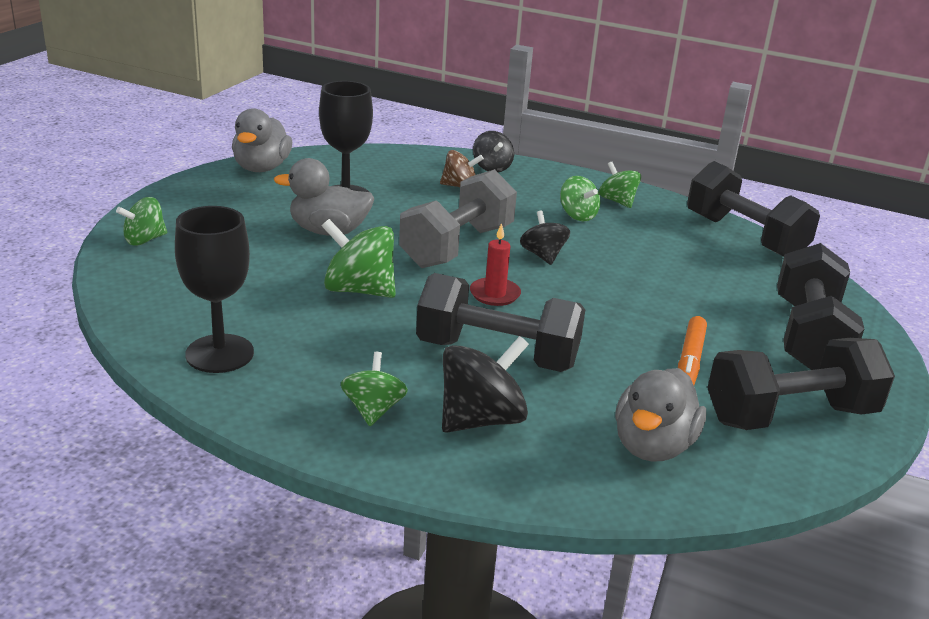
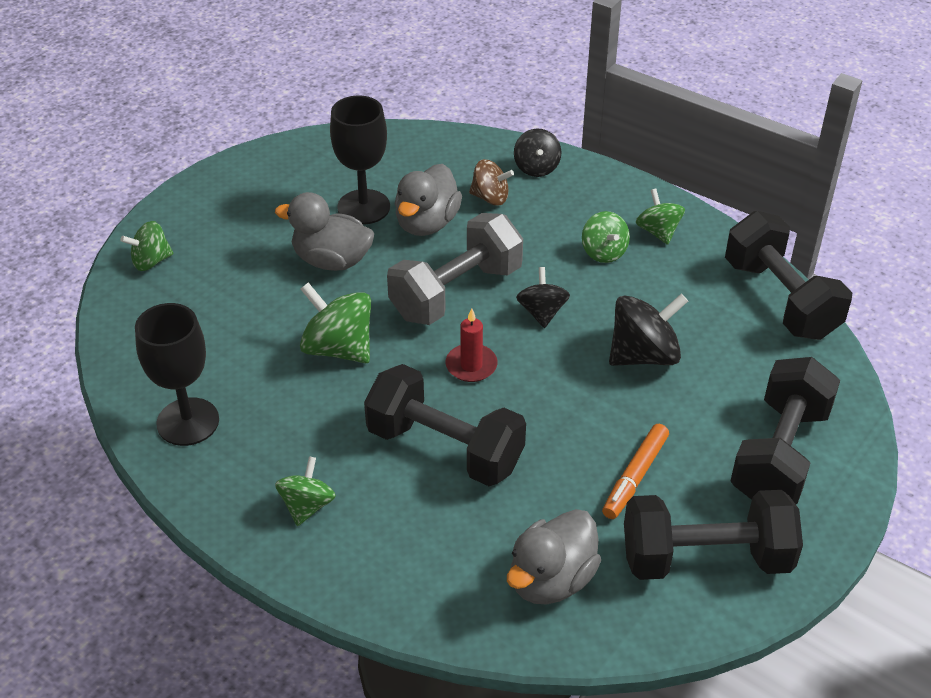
camera: 15 degrees right, 15 degrees up
grey duck [232,108,292,172] -> grey duck moved to [395,164,462,236]
black spinning top [442,336,529,433] -> black spinning top moved to [609,294,688,366]

